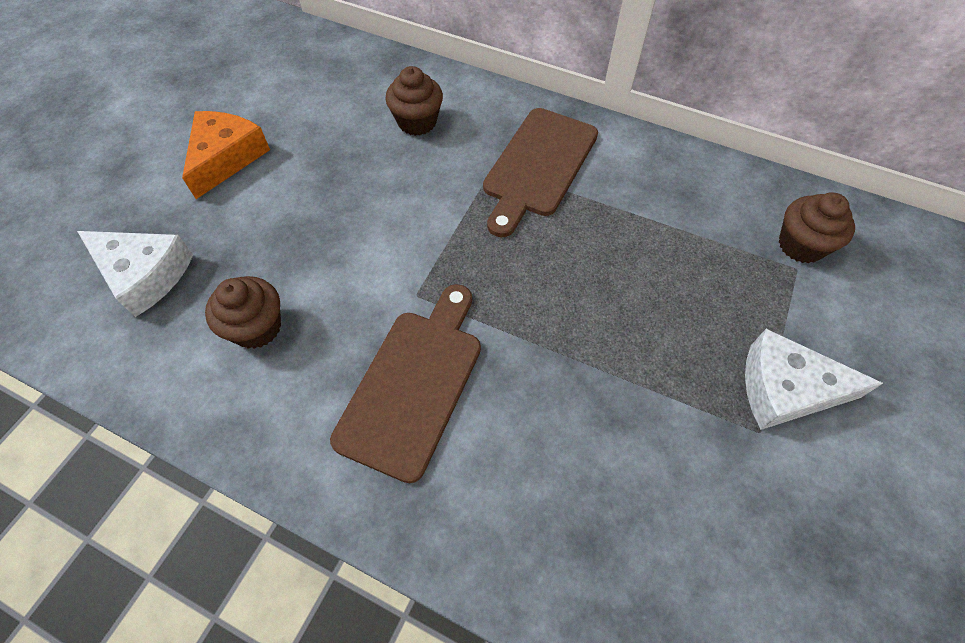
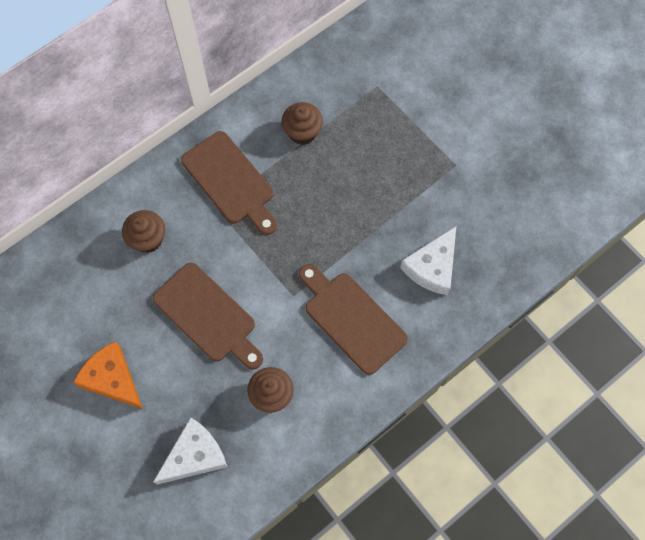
camera: 65 degrees left, 10 degrees up
white cheese [745,329,883,430] -> white cheese moved to [400,226,456,295]
brown cupcake [779,192,855,263] -> brown cupcake moved to [281,102,323,145]
none -> brown cutting board [153,263,263,369]

